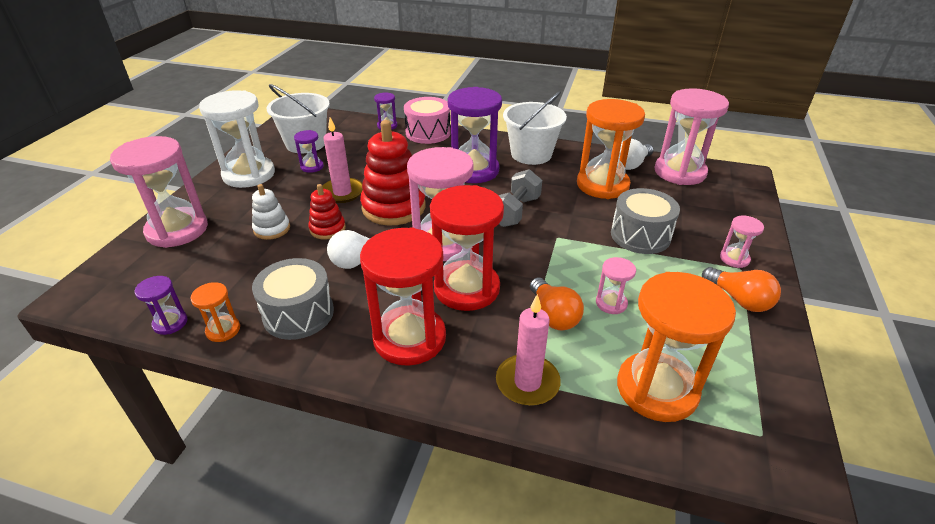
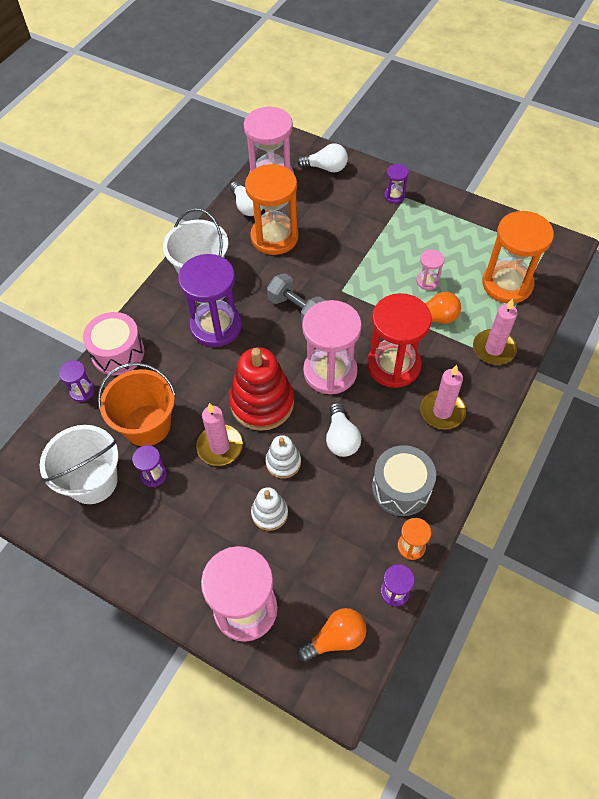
camera: 75 degrees left, 20 degrees up
white hourglass [199,90,275,188] -> none
red stacking toy [309,184,346,239] -> white stacking toy [265,435,301,478]
red hourglass [360,227,446,366] -> pink candle [420,365,466,429]
grey drum [611,188,680,254] -> none
orange light bulb [702,267,781,312] -> orange light bulb moved to [297,608,366,662]
pink hourglass [720,216,764,268] -> purple hourglass [384,164,409,204]
none -> orange bucket [98,363,176,446]
none -> white light bulb [297,143,348,172]

